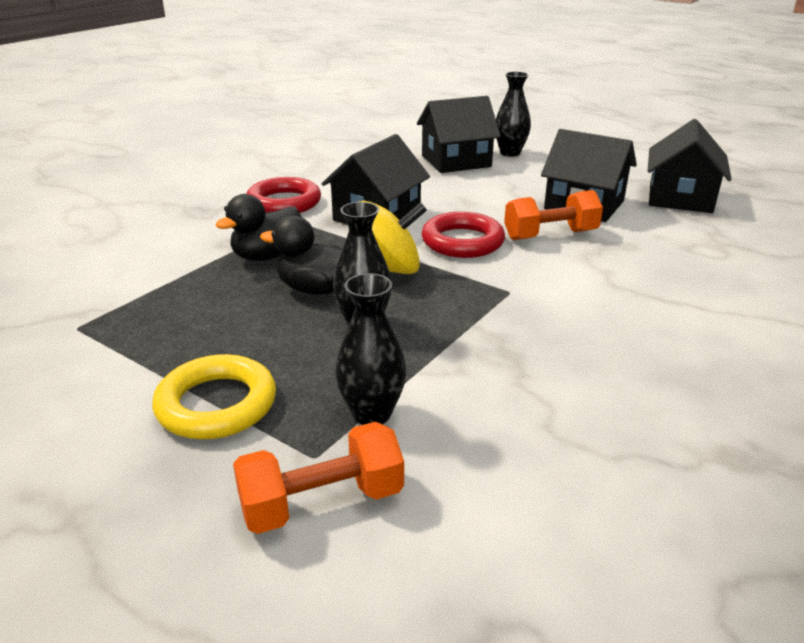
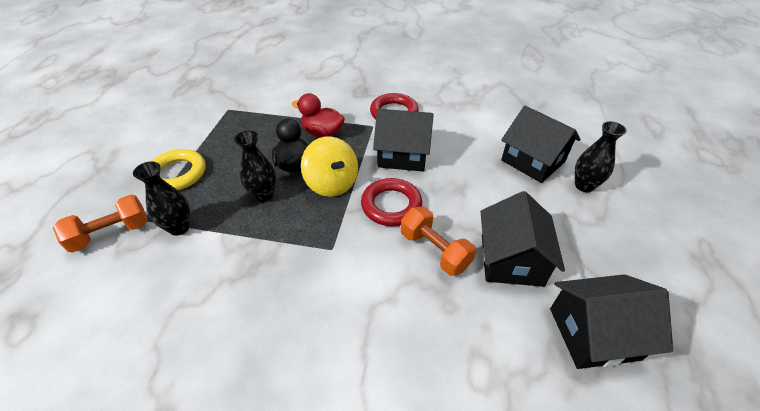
camera: 65 degrees right, 15 degrees up
black duck [215,194,301,261] -> red duck [292,93,345,138]
orange dumbbell [233,422,404,534] -> orange dumbbell turned 75 degrees counterclockwise [53,194,148,253]

